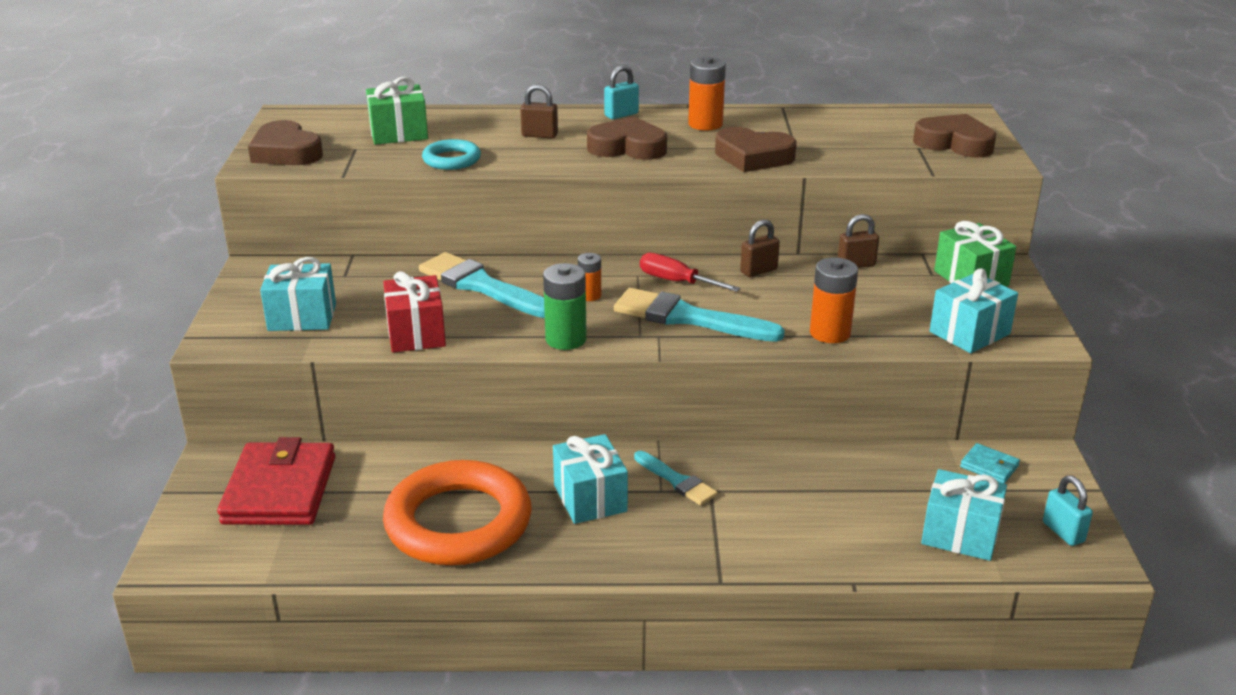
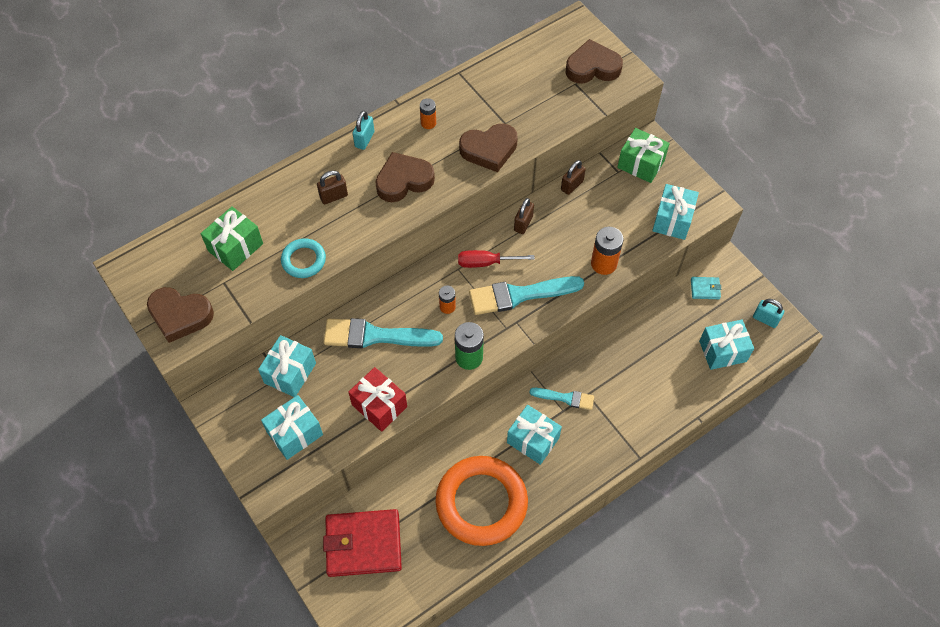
camera: 35 degrees left, 30 degrees up
red wallet [217,437,335,525] -> red wallet turned 60 degrees counterclockwise [323,509,402,577]
orange battery [688,56,726,131] -> orange battery [420,98,436,129], size x0.60
none -> turquoise gift [258,335,316,397]

